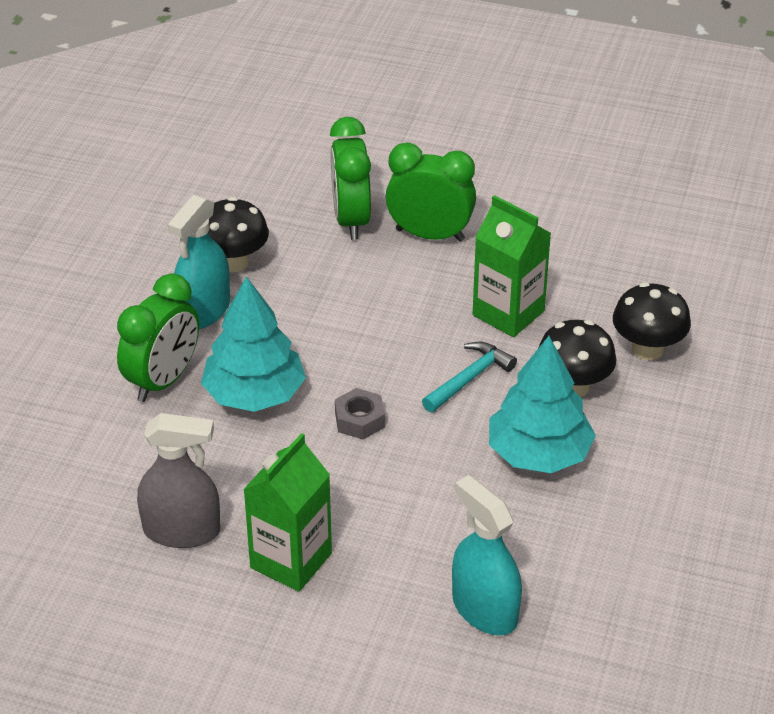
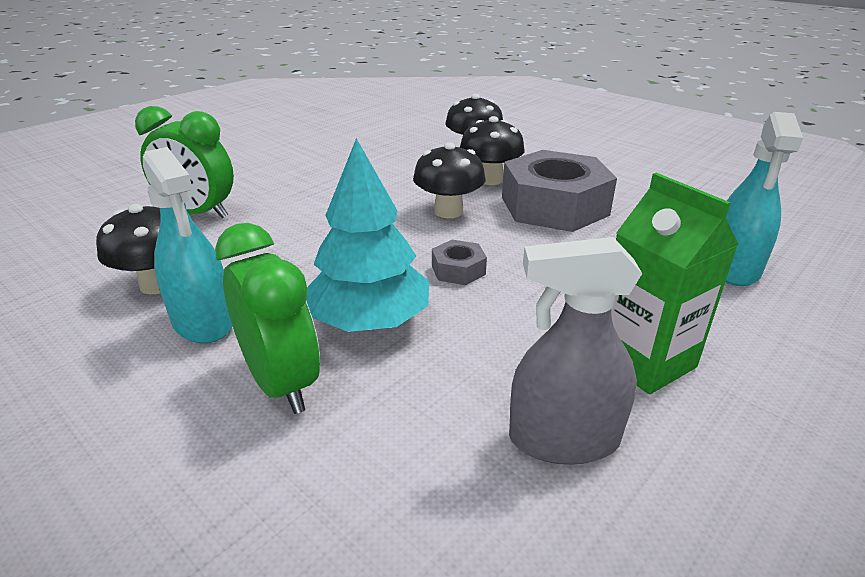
camera: 65 degrees left, 10 degrees down
grey spray bottle [137,413,220,548] -> grey spray bottle turned 120 degrees counterclockwise [509,237,642,465]
green clock [386,143,476,242] -> none
turquoise hammer [422,342,517,412] -> black mushroom [413,143,486,218]
turquoise spray bottle [452,475,522,635] -> turquoise spray bottle turned 60 degrees counterclockwise [726,112,803,286]
green carton [473,195,551,337] -> none
turquoise tree [489,336,596,473] -> grey nut [502,150,617,232]

